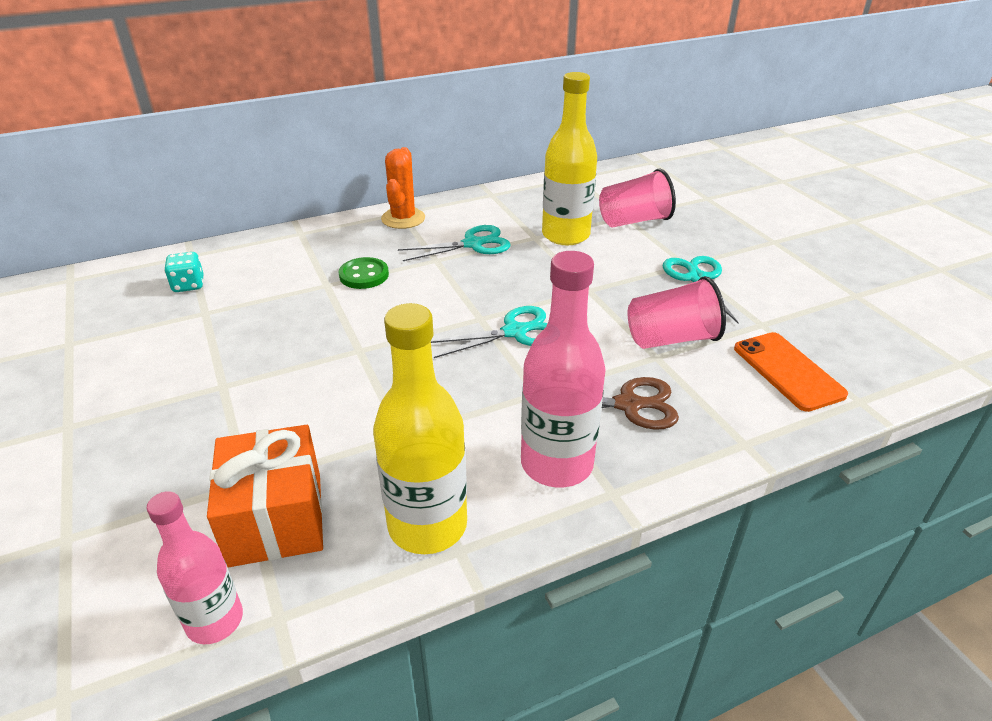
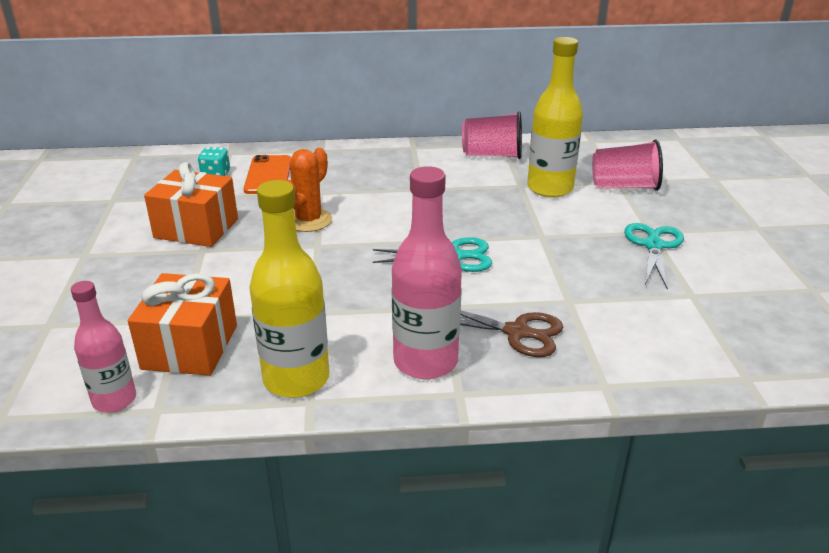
camera: 20 degrees right, 5 degrees down
green button [339,257,389,289] -> none
orange cactus [381,147,425,229] -> orange cactus moved to [285,148,332,232]
turquoise scissors [398,225,510,261] -> none
pink cup [628,276,726,349] -> pink cup moved to [462,111,522,159]
orange phone [734,332,848,412] -> orange phone moved to [243,155,291,194]
none -> orange gift [144,162,238,247]

